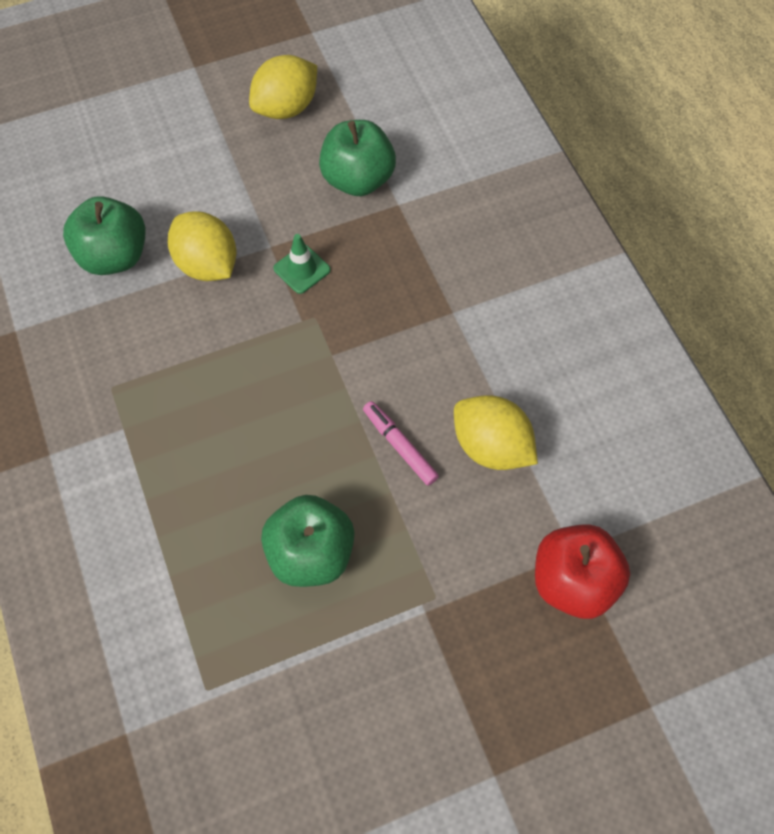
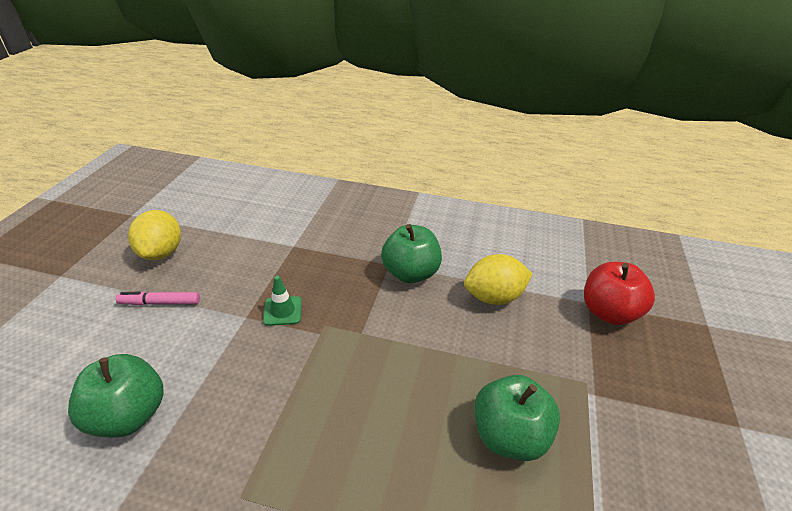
camera: 55 degrees left, 25 degrees down
yellow lemon [168,211,236,281] -> none
green apple [319,120,396,196] -> green apple moved to [381,224,442,283]
pink marker [363,401,439,486] -> pink marker moved to [116,292,200,305]

